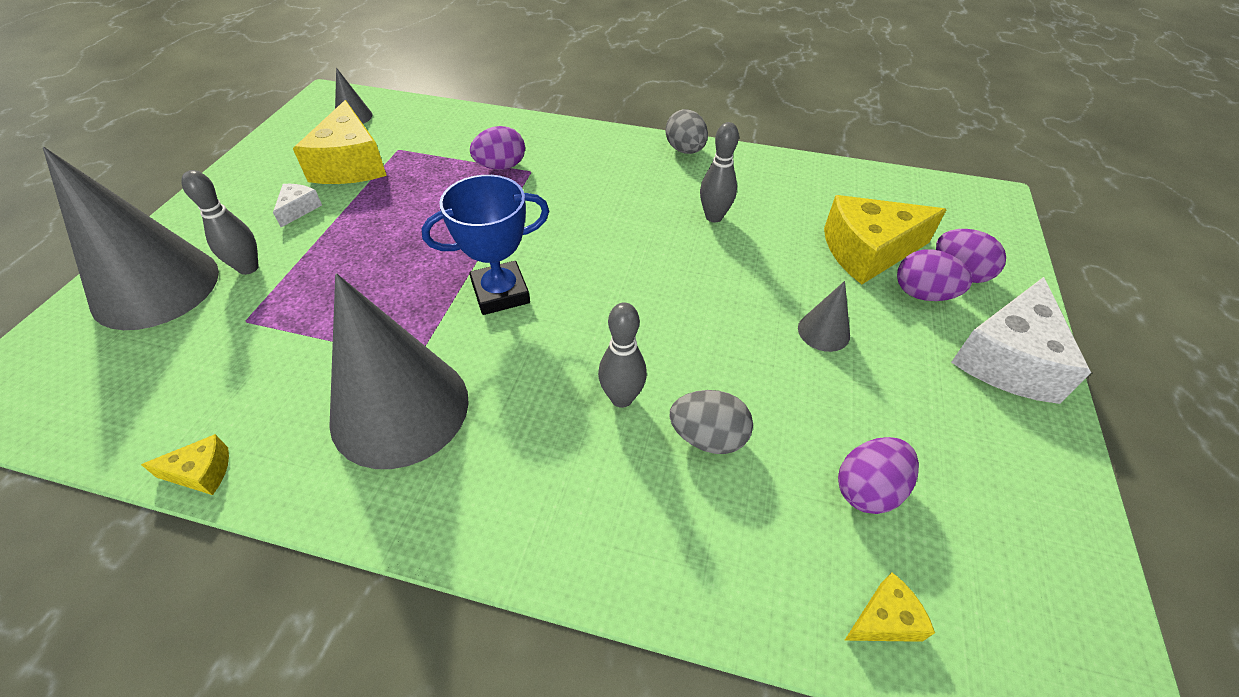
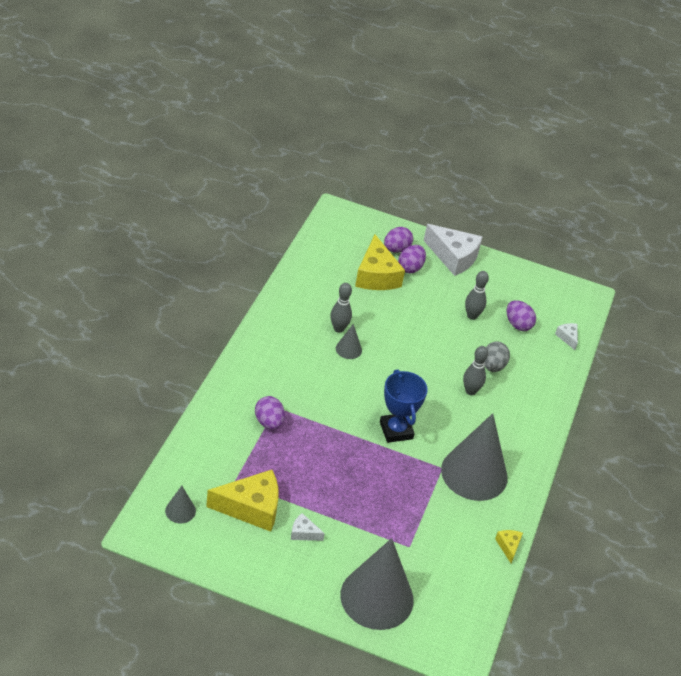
camera: 90 degrees left, 5 degrees down
grey bowling pin [181,170,259,275] -> grey bowling pin moved to [465,271,489,320]
grey egg [665,109,708,154] -> none
grey cone [798,281,850,352] -> grey cone moved to [336,324,362,359]
yellow cheese [844,572,935,642] -> white cheese [555,323,578,350]

